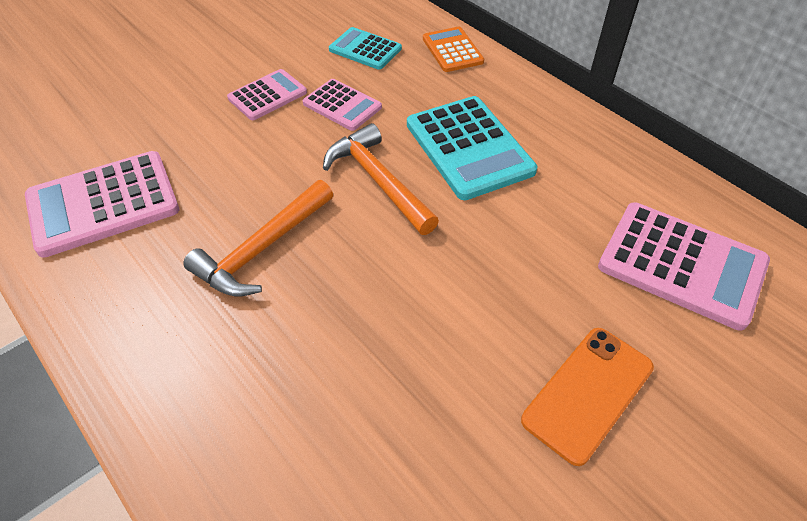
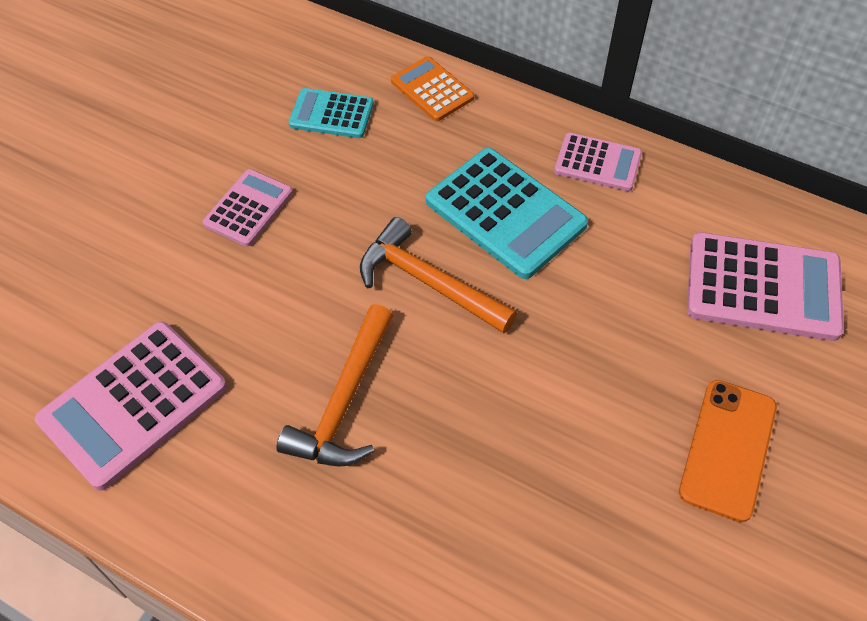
camera: 20 degrees left, 5 degrees up
pink calculator [302,79,382,131] -> pink calculator moved to [554,133,642,191]

